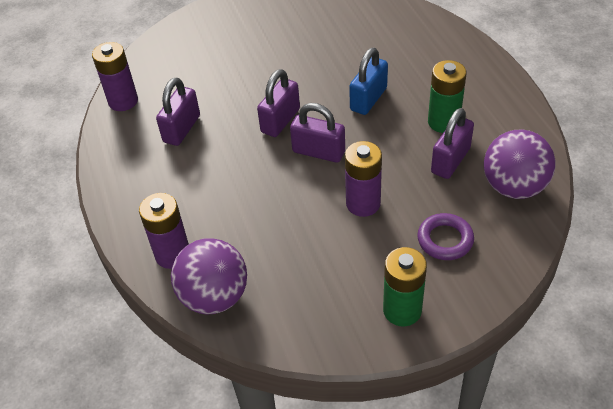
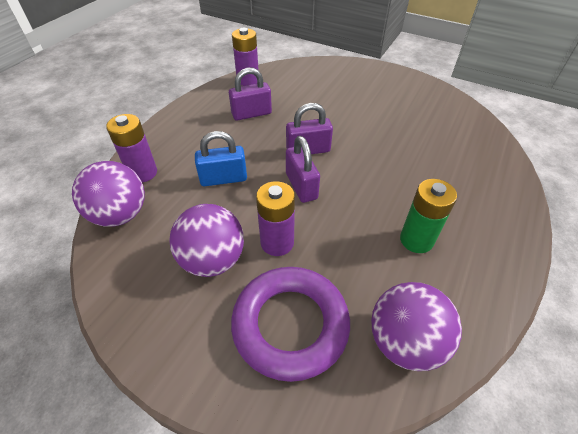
camera: 45 degrees right, 0 degrees up
blue padlock [349,47,388,115] -> blue padlock moved to [195,131,247,186]
green battery [383,247,427,326] -> none
purple ring [417,213,474,260] -> purple ring [231,267,350,382], size x1.91
purple padlock [431,108,474,179] -> none
none -> purple ball [169,204,244,277]

